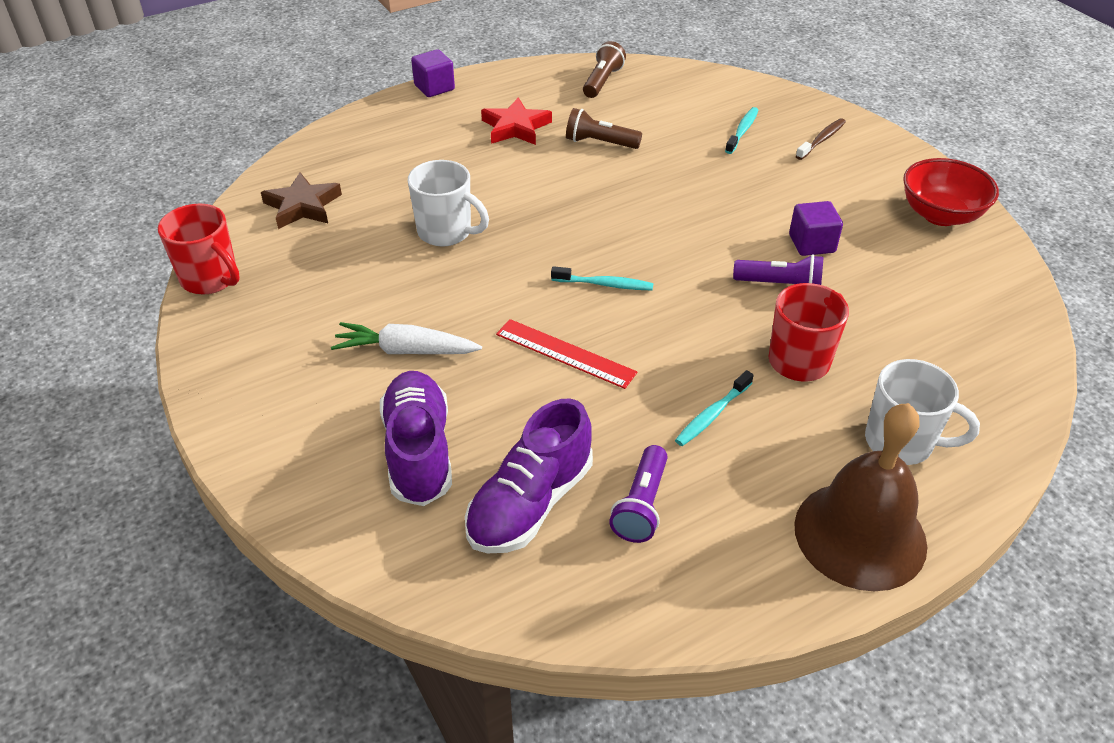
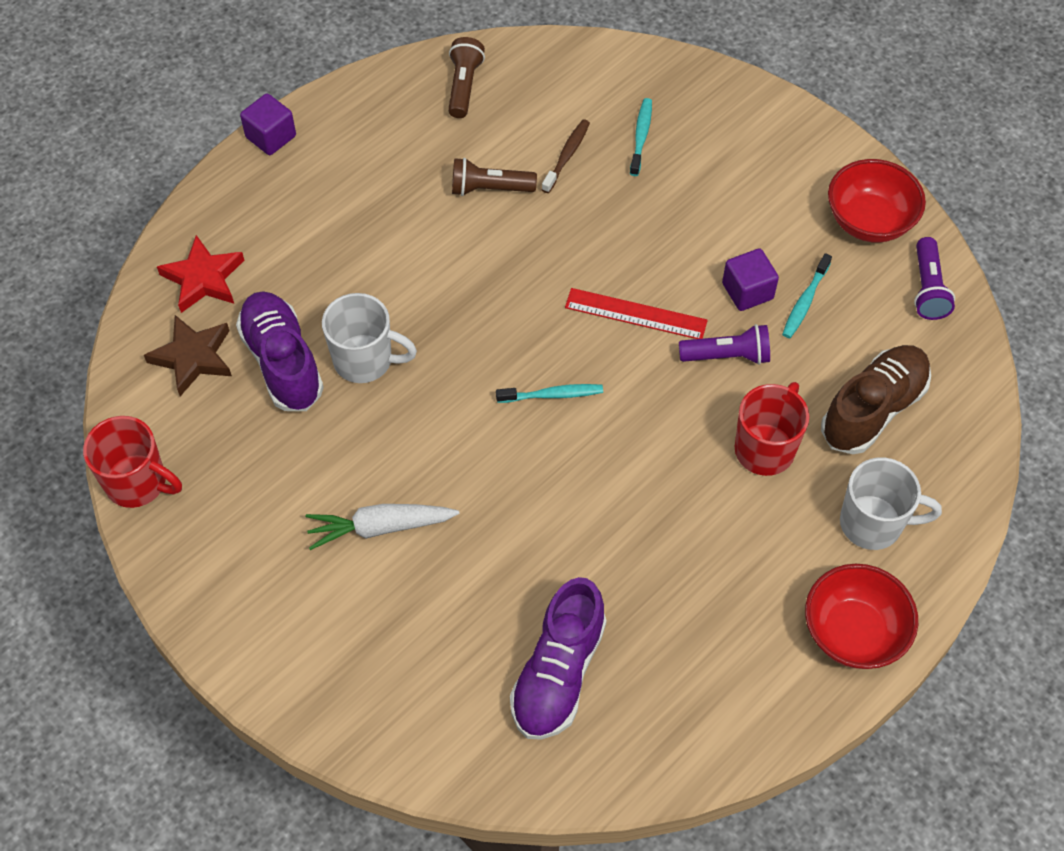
camera: 15 degrees left, 15 degrees up
purple shoe [380,371,452,506] -> purple shoe moved to [236,291,324,411]
red star [481,97,552,145] -> red star moved to [157,235,244,313]
red ruler [496,319,637,389] -> red ruler moved to [565,288,708,339]
purple flashlight [609,445,668,543] -> purple flashlight moved to [914,237,955,320]
turquoise toothbrush [675,370,754,446] -> turquoise toothbrush moved to [782,253,832,338]
brown bell [794,403,927,591] -> red bowl [805,564,918,669]
brown toothbrush [796,118,846,160] -> brown toothbrush moved to [542,119,590,193]
none -> brown shoe [821,345,931,454]

